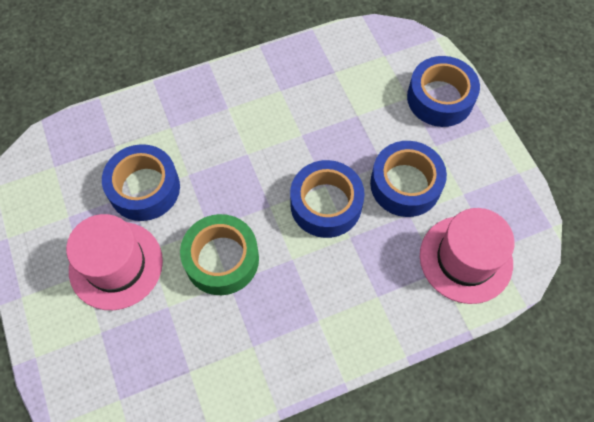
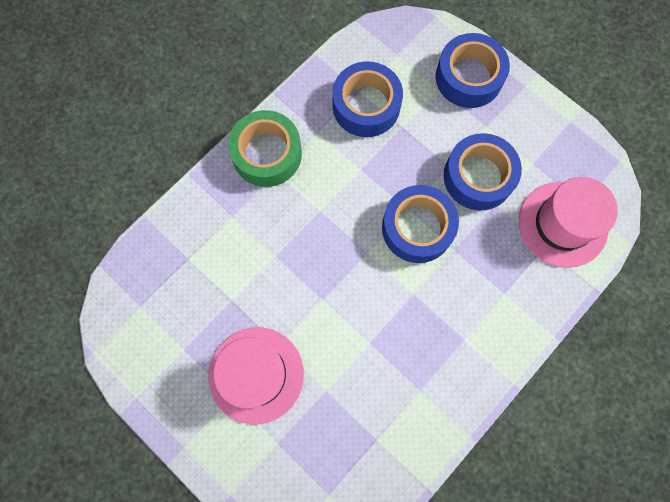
camera: 25 degrees left, 10 degrees up
blue tape [102,144,180,221] -> blue tape moved to [332,62,403,137]
green tape [180,214,259,295] -> green tape moved to [228,110,302,187]

